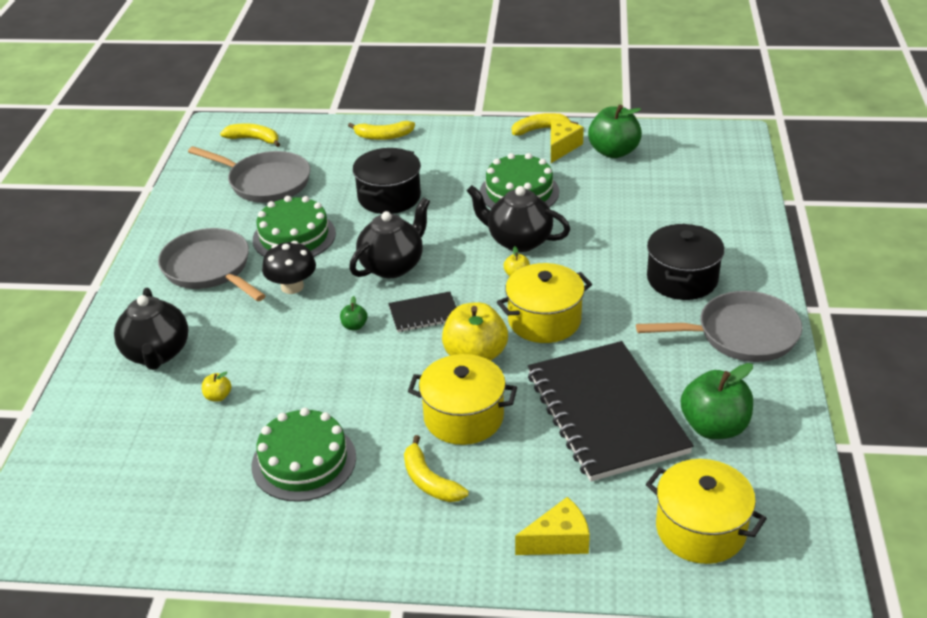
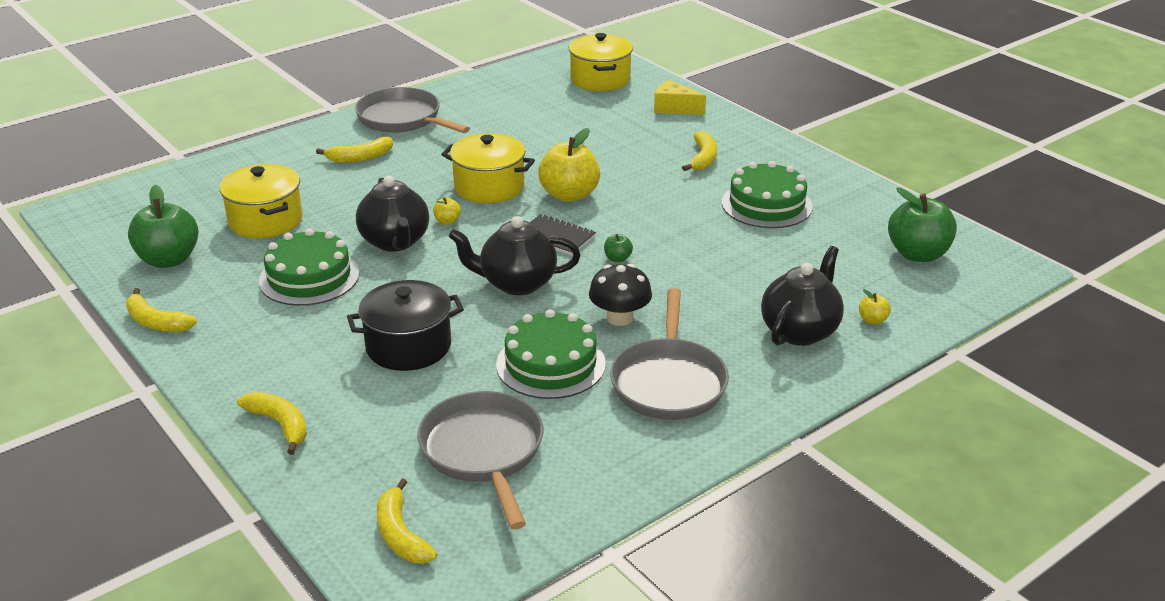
camera: 135 degrees left, 5 degrees down
yellow apple [202,372,231,402] -> yellow apple moved to [859,289,891,325]
yellow pot [408,354,517,445] -> yellow pot moved to [219,164,303,238]
black notebook [528,341,693,482] -> none
yellow cheese [551,120,584,163] -> none
black pot [647,224,725,300] -> yellow banana [316,137,393,163]
green apple [681,363,753,439] -> green apple moved to [888,187,957,262]

